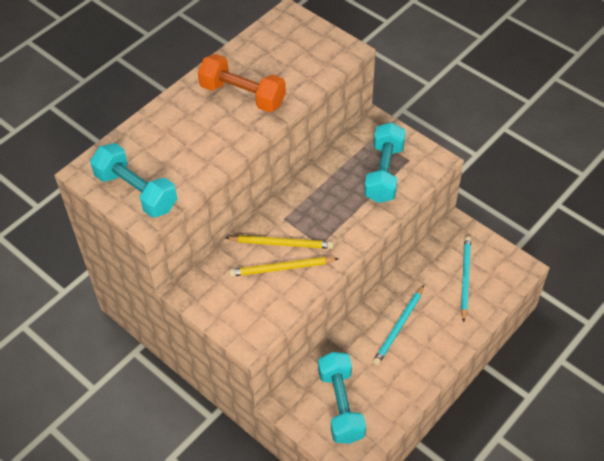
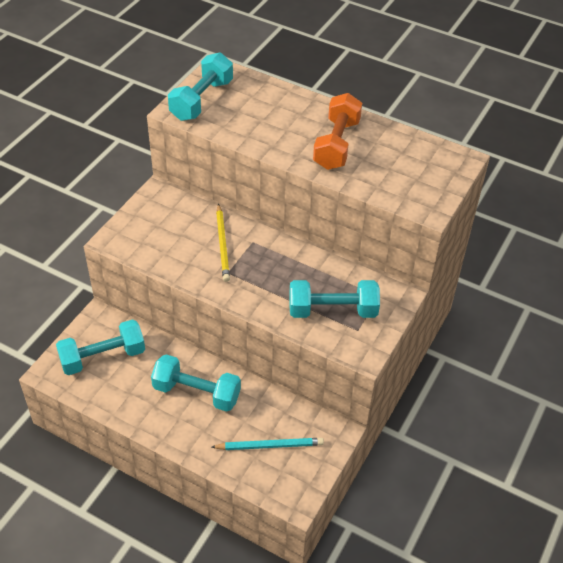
camera: 75 degrees right, 5 degrees down
yellow pencil [229,257,339,277] -> none
turquoise pencil [373,285,424,365] -> turquoise dumbbell [151,354,241,411]

